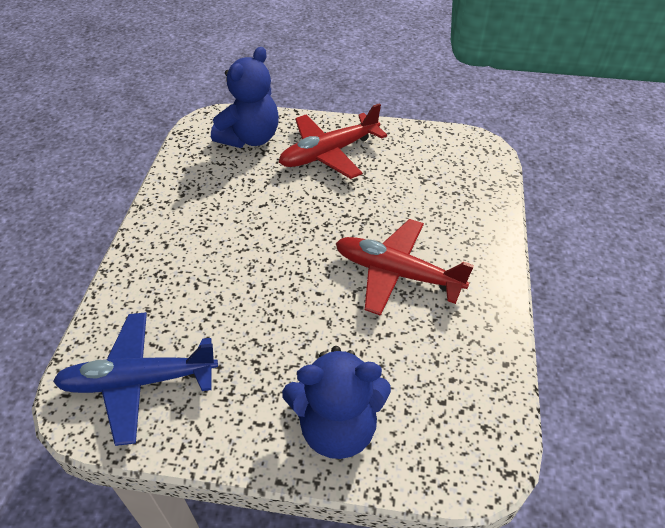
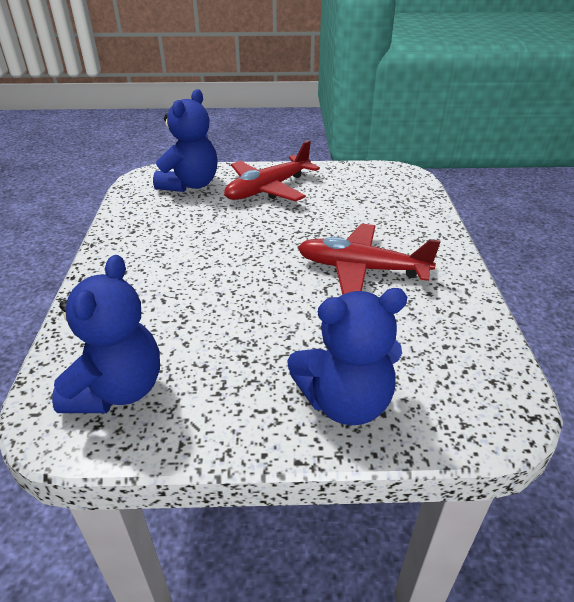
camera: 10 degrees left, 10 degrees down
blue plane [53,312,218,446] -> blue teddy bear [52,255,160,413]

